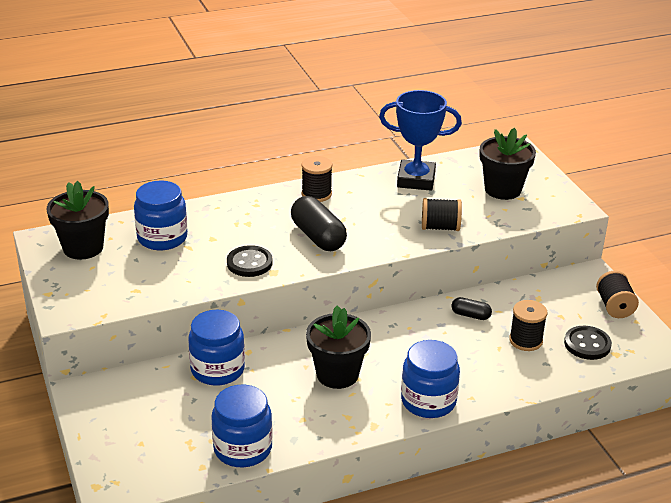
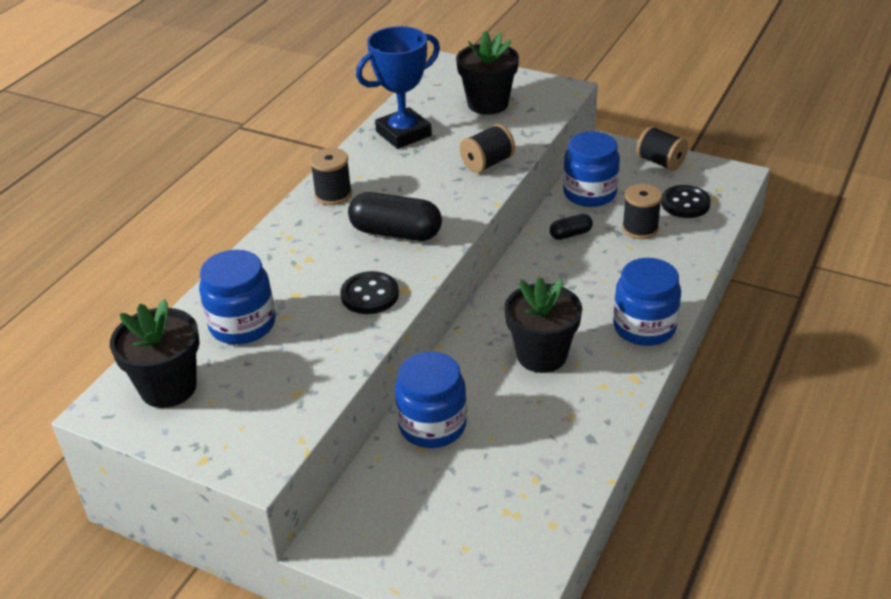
camera: 40 degrees left, 5 degrees up
blue jar [211,385,273,467] -> blue jar moved to [563,131,620,207]

